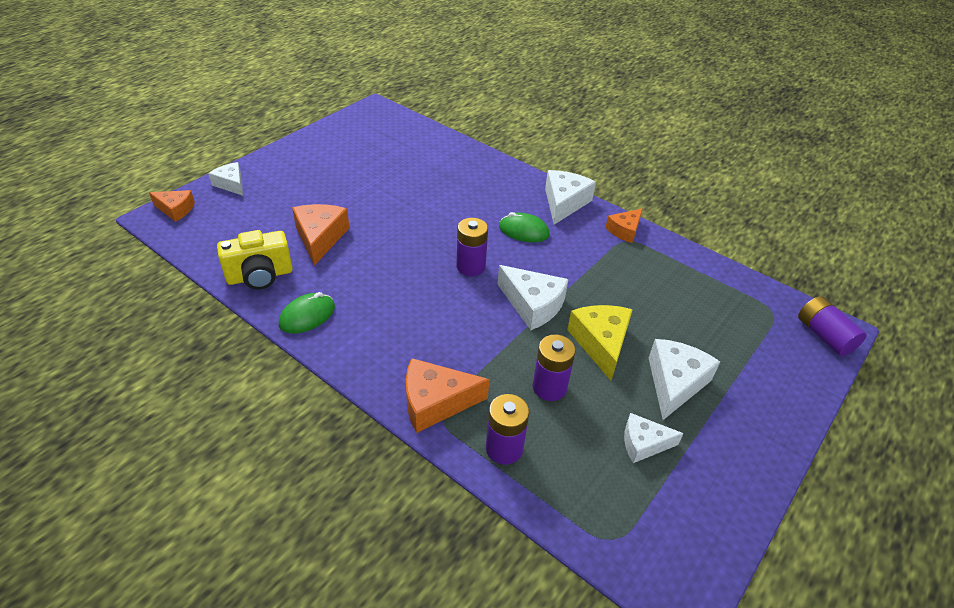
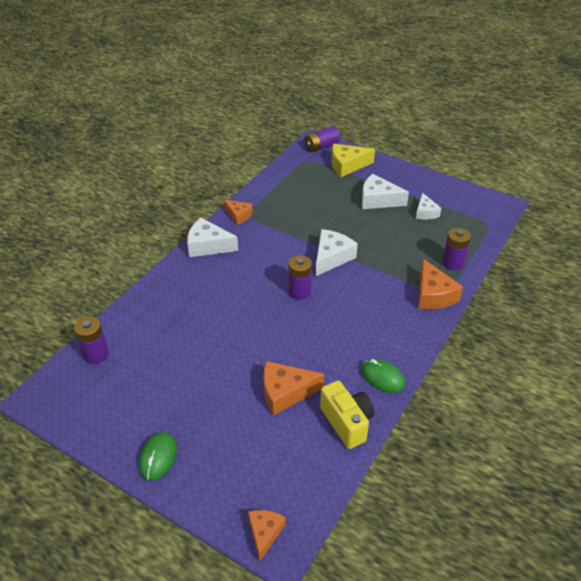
camera: 95 degrees left, 0 degrees up
white cheese [208,162,243,196] -> none
green mouse [499,212,550,242] -> green mouse moved to [139,432,177,481]
purple battery [533,335,576,401] -> purple battery moved to [74,316,109,364]
yellow cheese [567,305,633,380] -> yellow cheese moved to [332,144,375,177]

